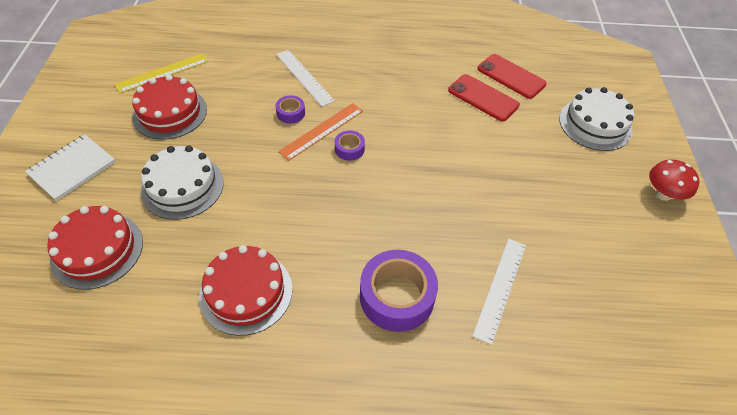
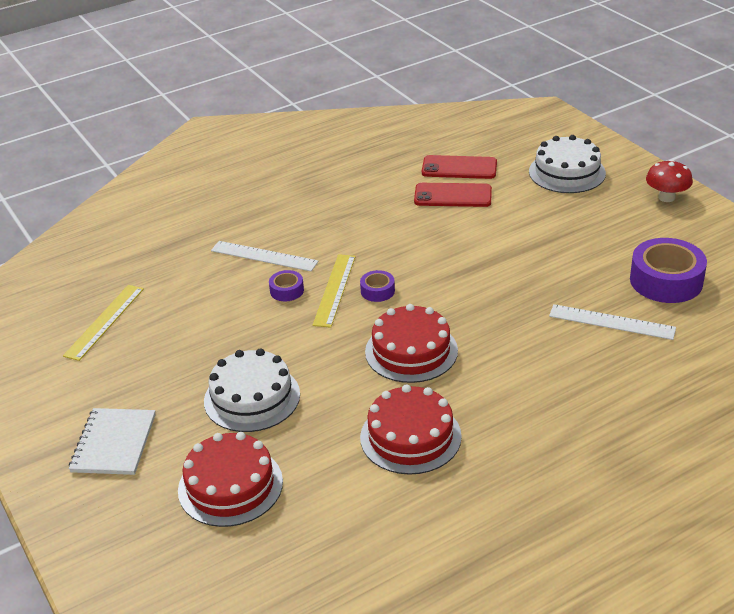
camera: 30 degrees left, 15 degrees down
red cake [132,75,207,140] -> red cake moved to [365,304,458,383]
orange ruler [278,103,363,161] -> yellow ruler [313,254,356,328]
purple tape [360,250,438,332] -> purple tape moved to [630,238,707,303]
white ruler [472,239,526,345] -> white ruler turned 60 degrees counterclockwise [549,304,676,340]

